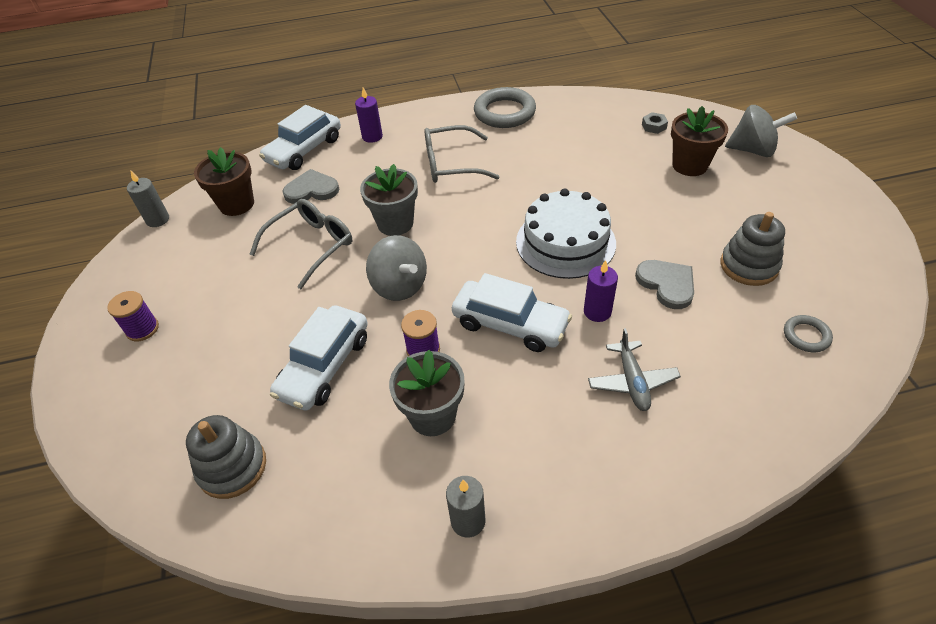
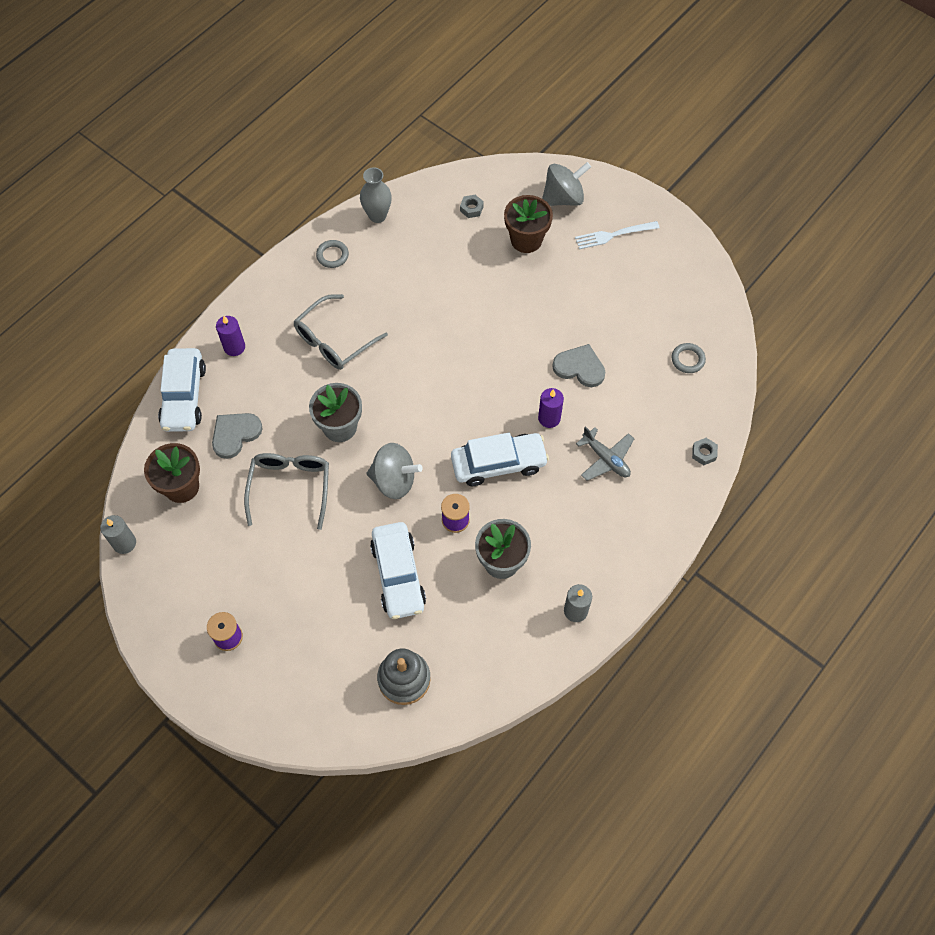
camera: 40 degrees left, 15 degrees up
grey ring [474,87,536,128] -> grey ring [316,240,349,268], size x0.51
white cake [516,188,616,279] -> none
grey stacking toy [720,212,785,286] -> none
none -> grey vase [360,167,392,223]
none -> white fork [575,221,660,249]
none -> grey nut [692,438,718,465]

